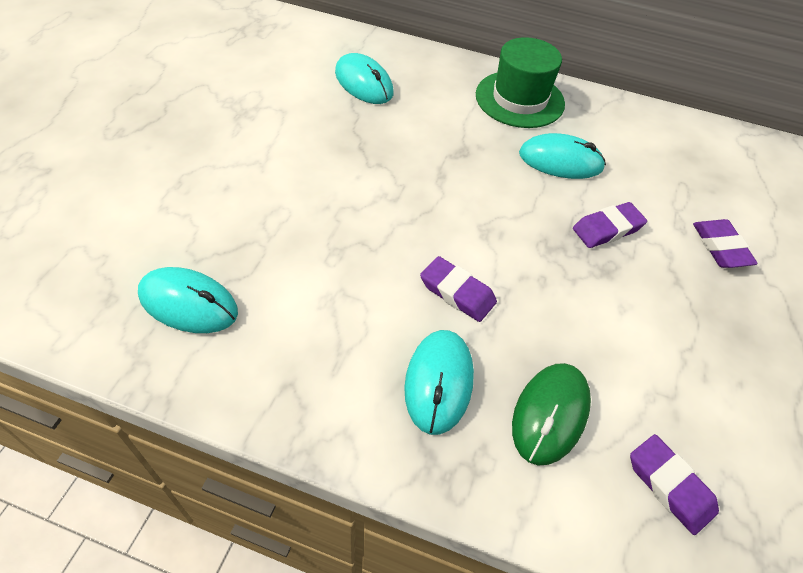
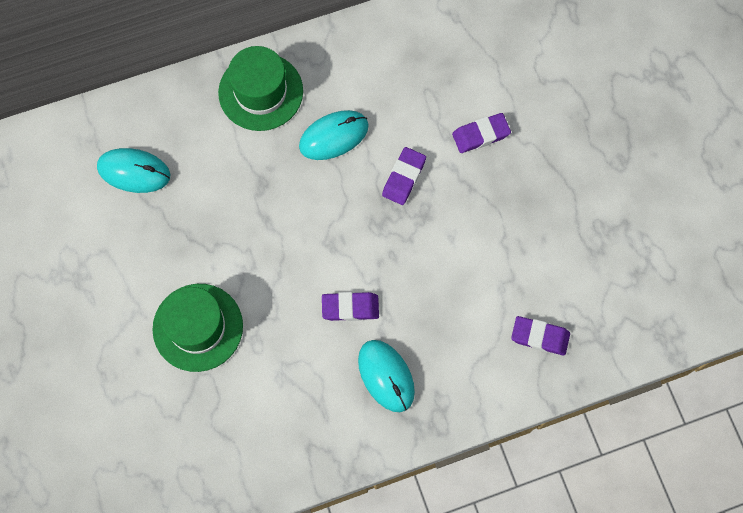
camera: 35 degrees left, 20 degrees up
turquoise mouse [138,267,238,333] -> none
green mouse [512,363,591,465] -> none
purple eraser [693,219,758,268] -> purple eraser turned 60 degrees counterclockwise [452,113,511,153]
none -> green hat [152,284,243,372]

